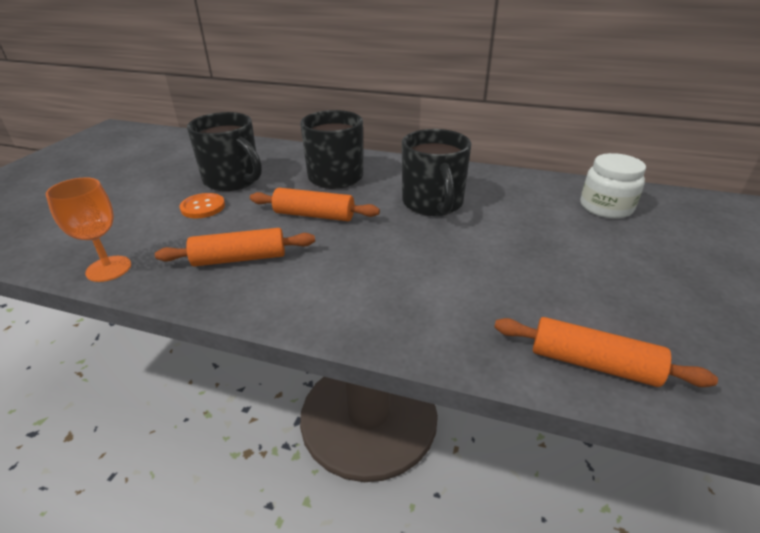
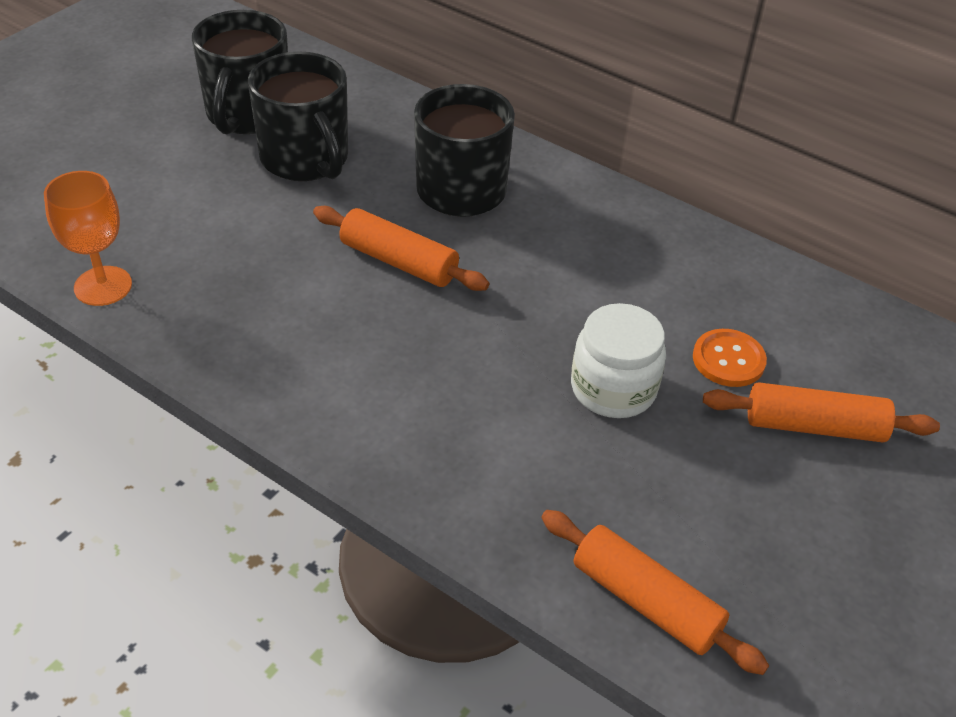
camera: 15 degrees right, 10 degrees up
orange rolling pin [155,228,315,266] -> orange rolling pin moved to [703,382,940,442]
orange button [179,193,225,219] -> orange button moved to [693,329,767,387]
black mug [402,129,471,216] -> black mug moved to [192,10,288,134]
white jar [580,153,646,219] -> white jar moved to [571,303,666,418]

